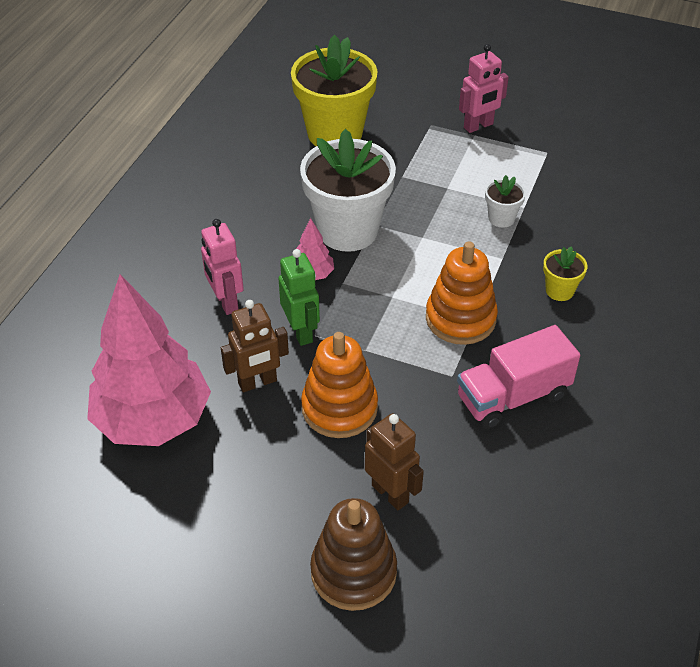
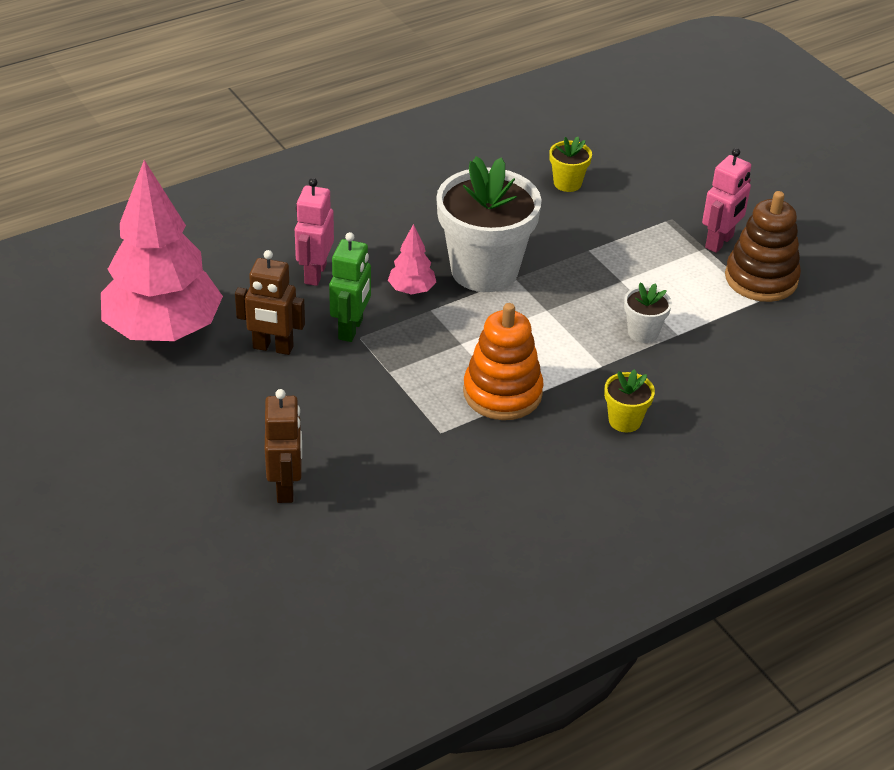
camera: 35 degrees right, 5 degrees down
yellow flower pot [291,35,377,146] -> yellow flower pot [550,137,592,192], size x0.44
orange stacking toy [301,332,378,438] -> none
brown stacking toy [310,498,397,611] -> brown stacking toy moved to [725,191,801,302]
pink truck [457,325,580,429] -> none
pink robot [459,44,509,133] -> pink robot turned 60 degrees counterclockwise [702,148,751,253]

